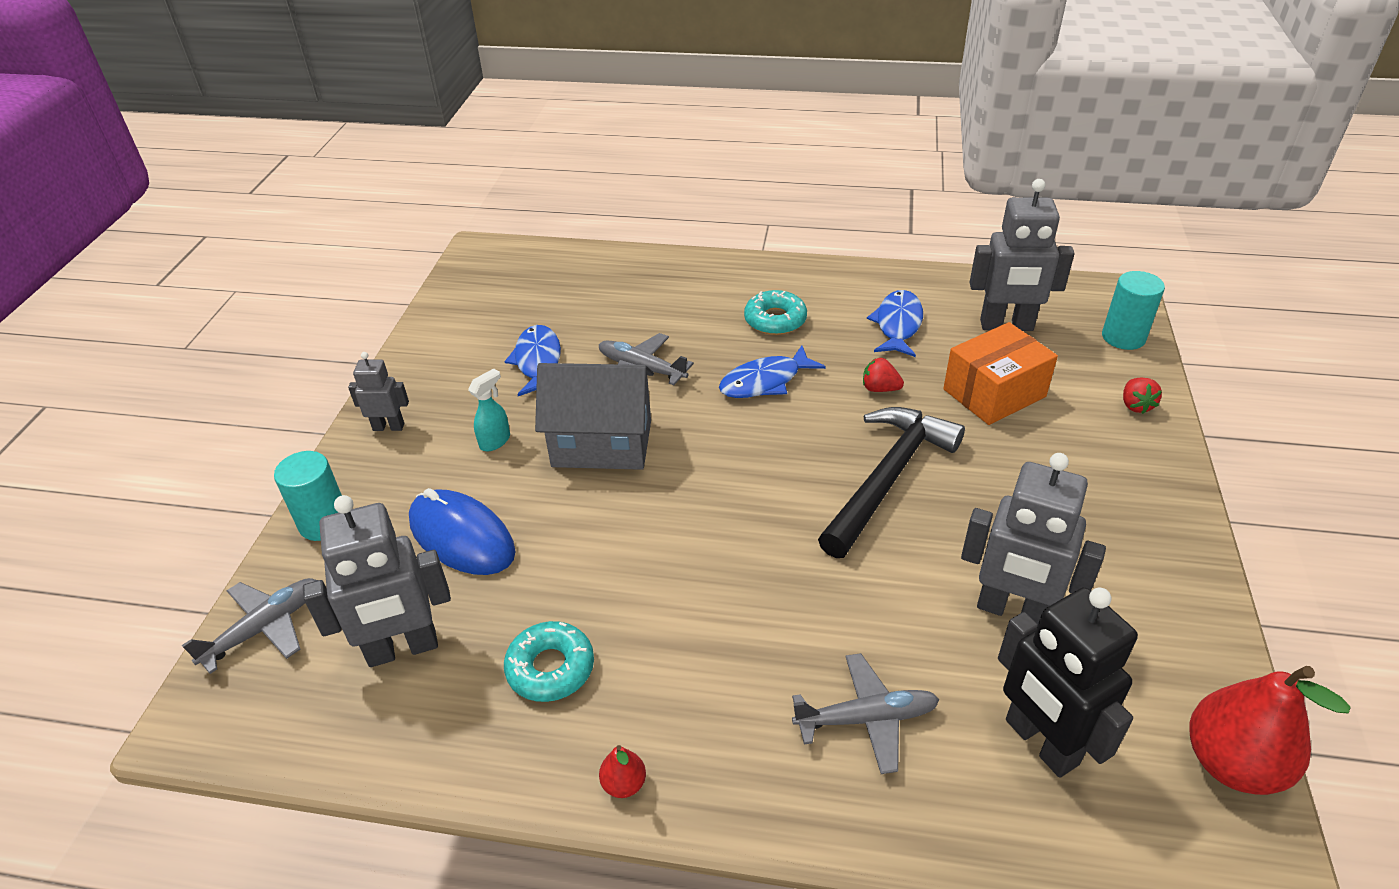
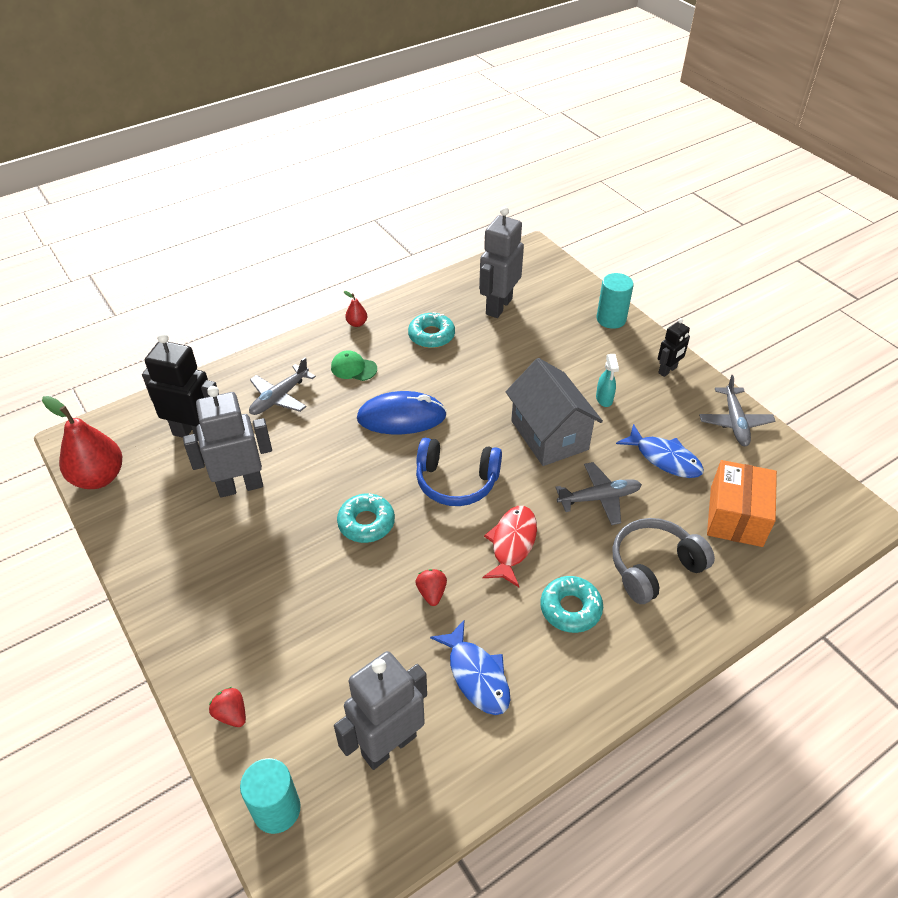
camera: 135 degrees right, 5 degrees up
grey plane [182,578,318,674] -> grey plane moved to [699,375,775,446]
grey robot [348,352,409,431] -> black robot [658,318,690,377]
blue mouse [409,488,516,575] -> blue mouse moved to [357,391,447,434]
grey house [535,363,654,470] -> grey house turned 75 degrees counterclockwise [506,358,603,466]
blue fish [719,345,826,398] -> red fish [482,506,537,587]
black hammer [818,407,965,558] -> turquoise donut [337,494,395,543]
red strawberry [863,358,904,392] -> red strawberry turned 75 degrees counterclockwise [415,569,447,606]
orange box [943,322,1058,425] -> orange box moved to [707,460,777,547]
none -> green cap [331,350,377,381]
none -> blue headphones [416,438,502,506]
none -> grey headphones [613,518,715,604]

